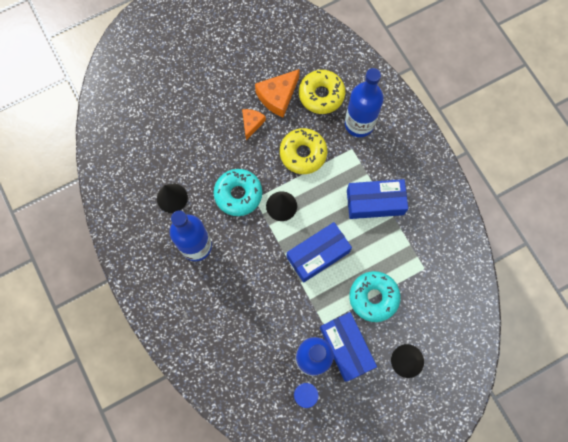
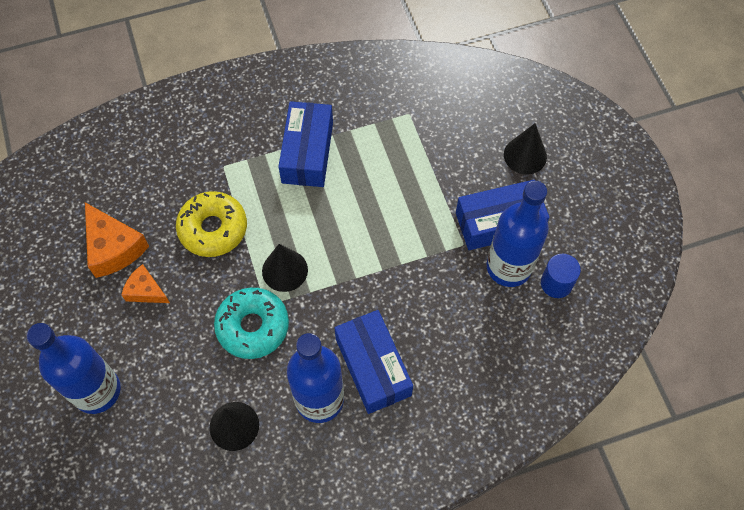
camera: 80 degrees left, 10 degrees down
blue box [287,222,352,283] -> blue box moved to [335,310,413,414]
yellow donut [299,70,345,114] -> none
blue bottle [345,68,384,137] -> blue bottle moved to [27,323,121,414]
turquoise donut [349,271,401,322] -> none

